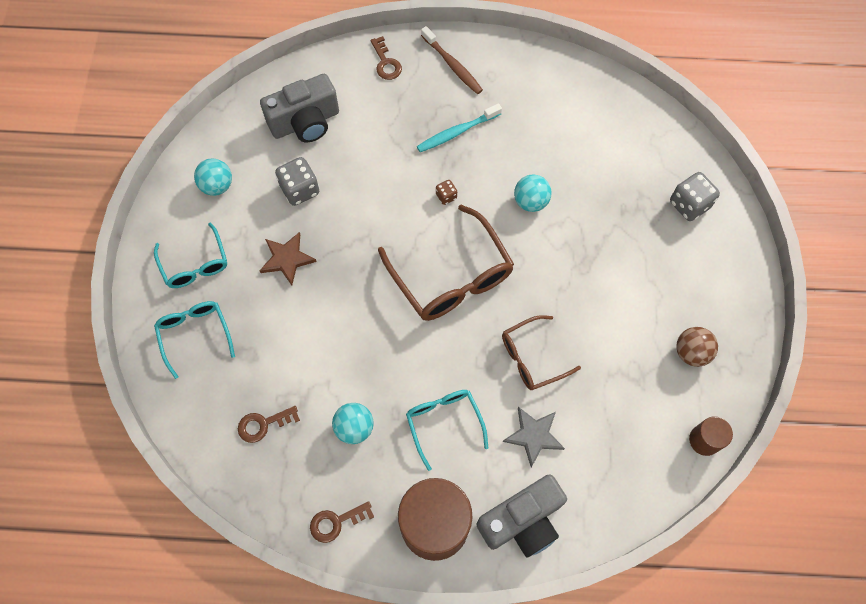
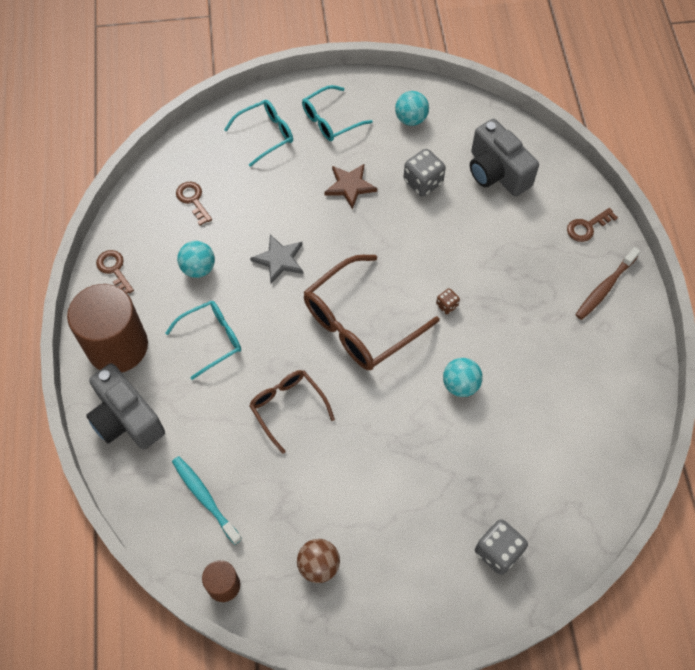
camera: 80 degrees right, 5 degrees down
turquoise toothbrush [417,103,502,152] -> turquoise toothbrush moved to [172,456,242,545]
grey star [503,407,565,468] -> grey star moved to [250,234,303,284]

